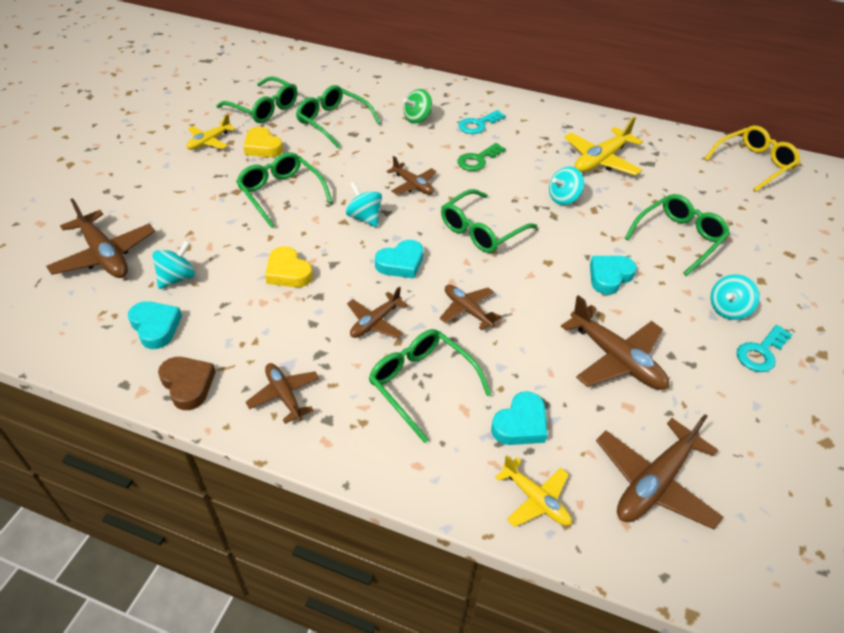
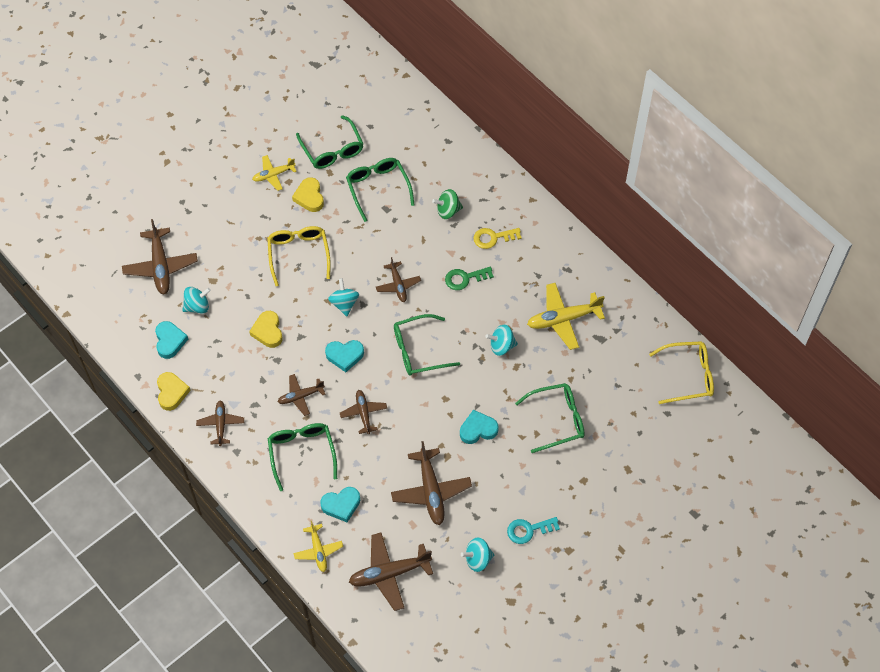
camera: 30 degrees right, 15 degrees up
brown heart [158,357,216,410] -> yellow heart [157,372,191,411]
green glasses [236,152,333,228] -> yellow glasses [267,226,331,286]
turquoise key [459,110,506,134] -> yellow key [473,228,522,249]
turquoise spinning top [711,274,760,320] -> turquoise spinning top moved to [461,537,494,572]

